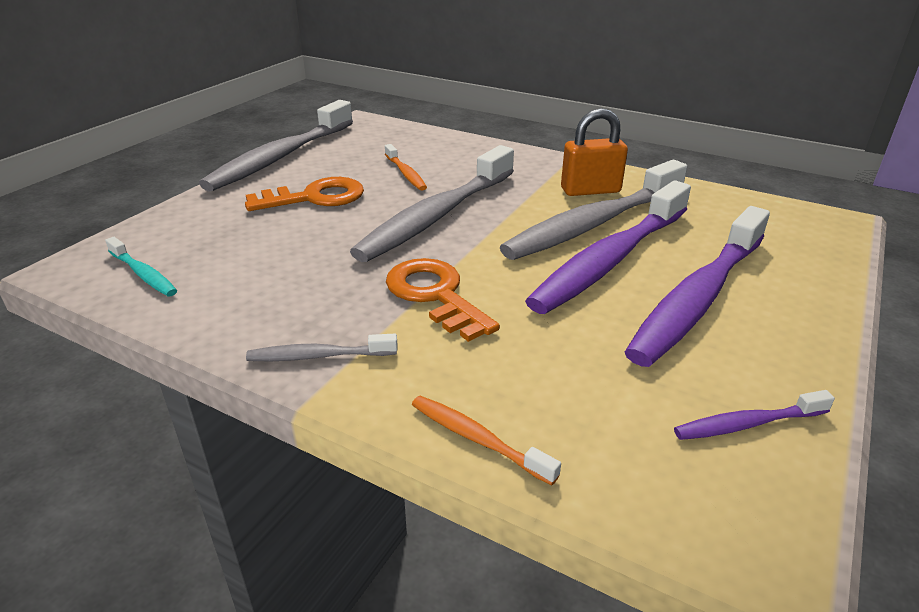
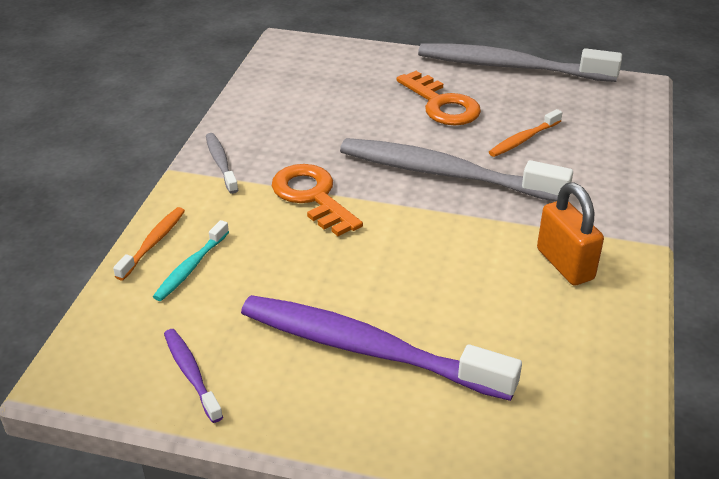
camera: 75 degrees right, 5 degrees up
turquoise toothbrush [105,237,177,296] -> turquoise toothbrush moved to [153,220,229,301]
orange key [386,258,500,342] -> orange key turned 75 degrees counterclockwise [272,164,363,236]
grey toothbrush [500,160,687,260] -> none
purple toothbrush [525,180,691,314] -> none

